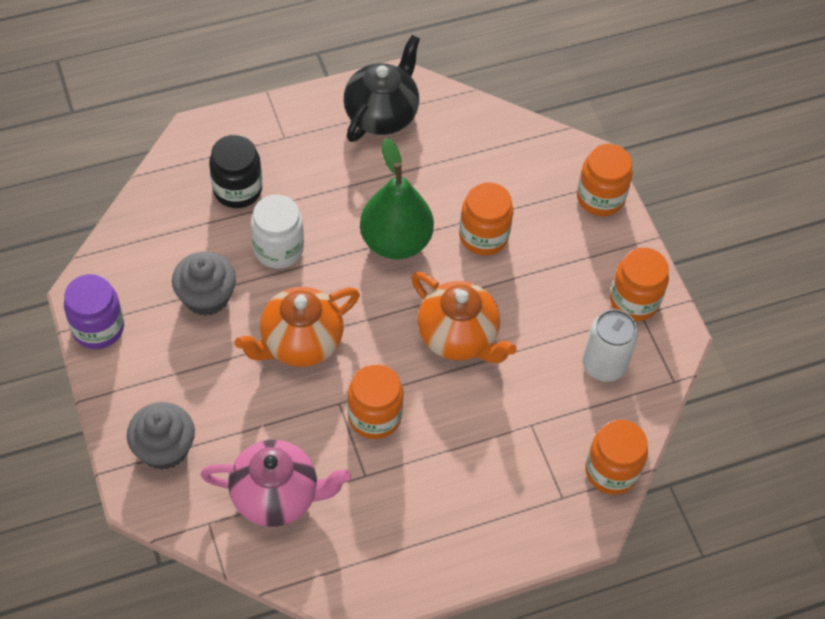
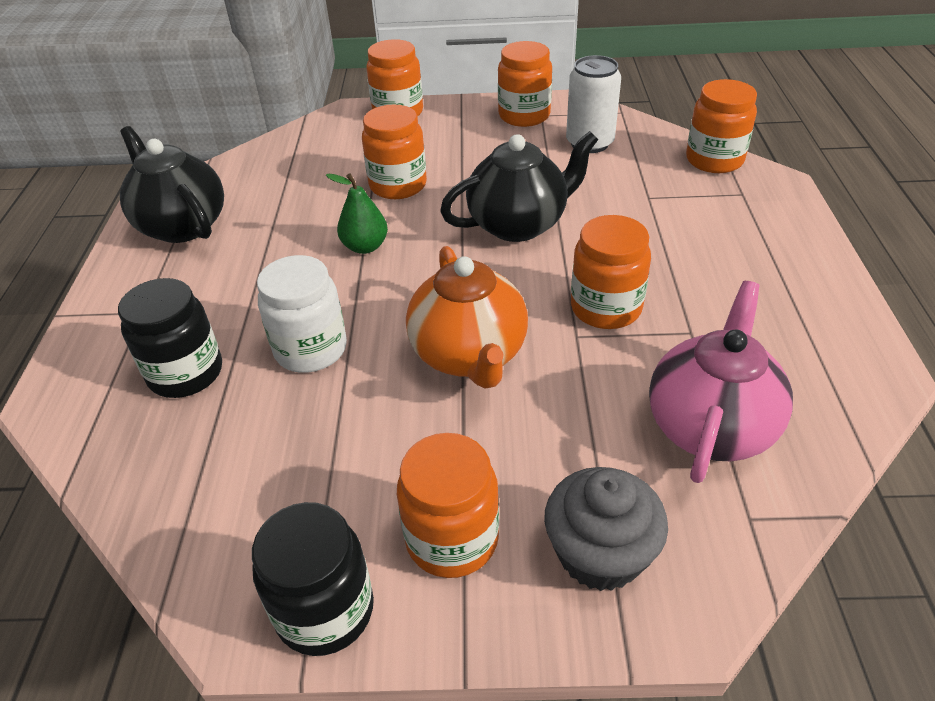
camera: 65 degrees left, 15 degrees down
purple jar [64,274,124,349] -> black jar [252,502,374,656]
grey cupcake [172,252,236,316] -> none
green pear [360,138,434,259] -> green pear [326,173,388,254], size x0.53
orange teapot [411,272,517,363] -> black teapot [440,131,598,242]
none -> orange jar [397,433,499,578]

